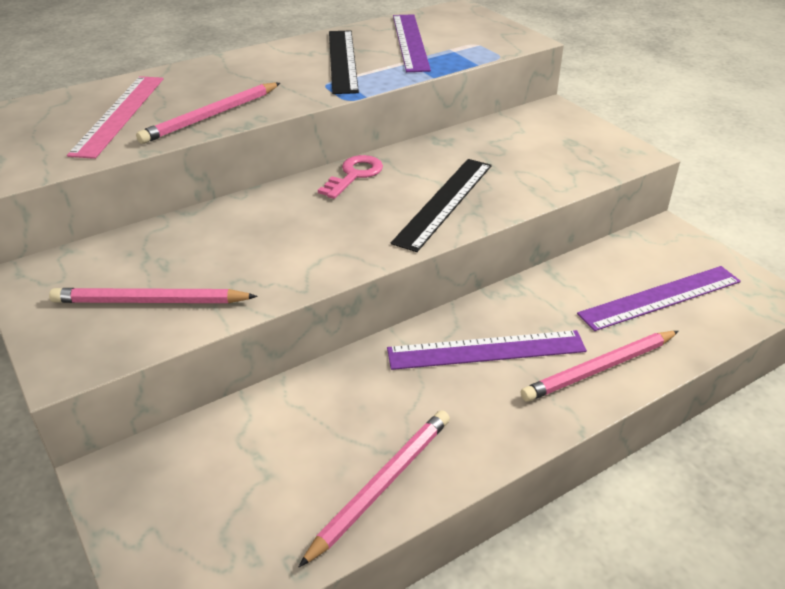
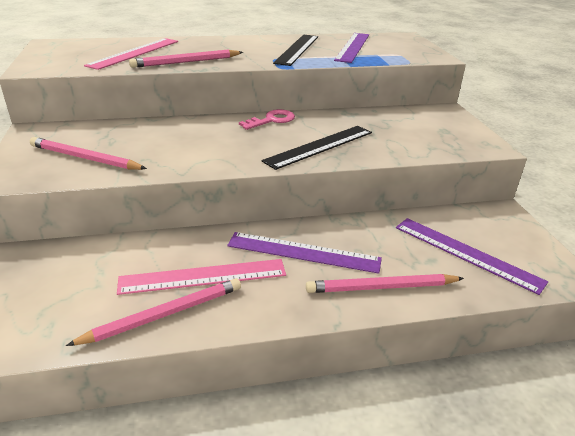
camera: 20 degrees right, 5 degrees down
purple ruler [577,266,741,331] -> purple ruler turned 45 degrees clockwise [396,218,548,295]
none -> pink ruler [117,259,286,295]

